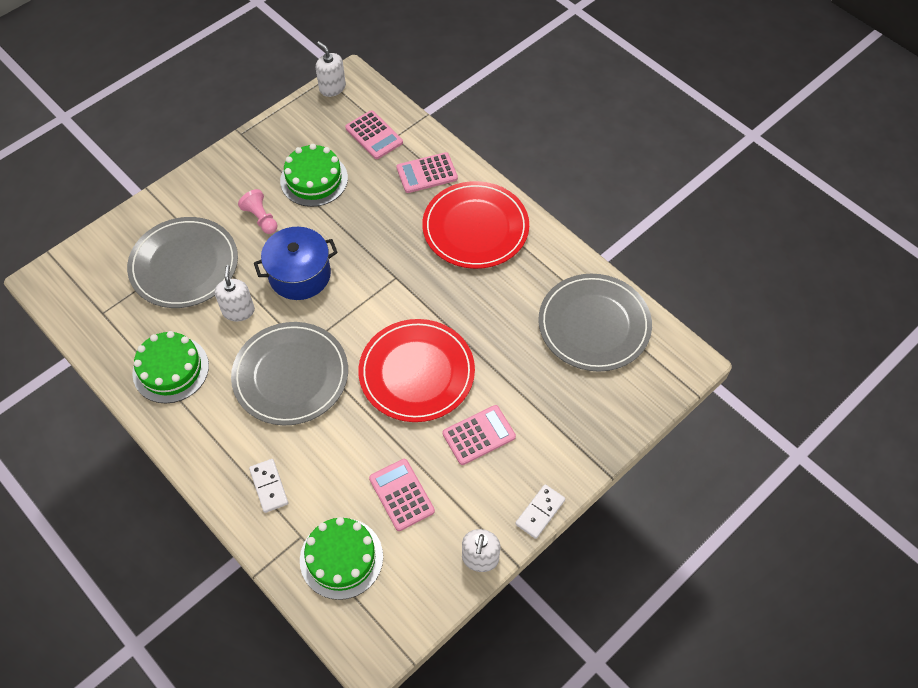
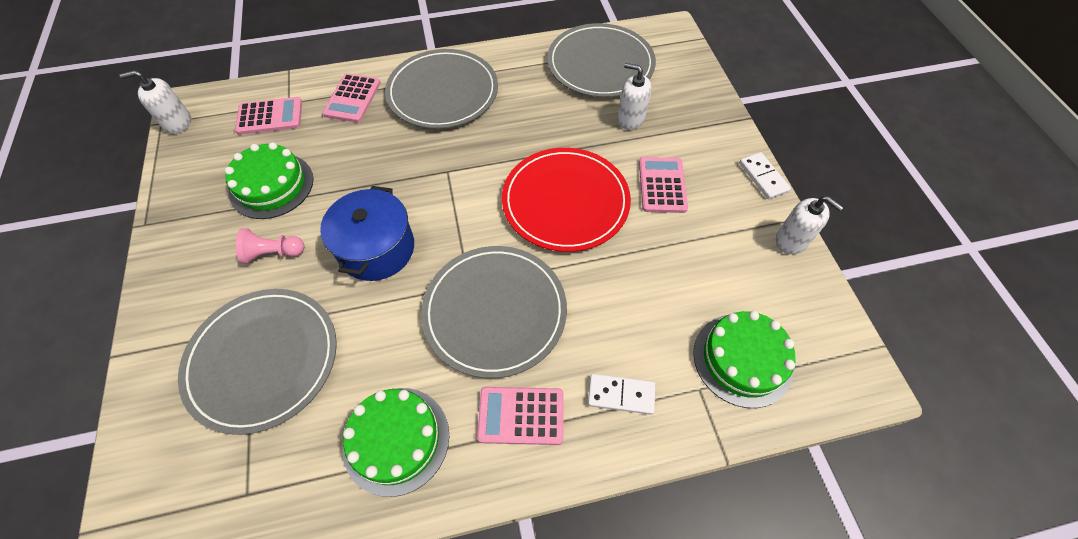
camera: 60 degrees left, 0 degrees up
white soap dispenser [215,265,255,321] -> white soap dispenser moved to [617,63,652,130]
pink calculator [369,459,435,531] -> pink calculator moved to [477,387,564,445]
red plate [422,181,529,269] -> grey plate [385,49,498,129]

